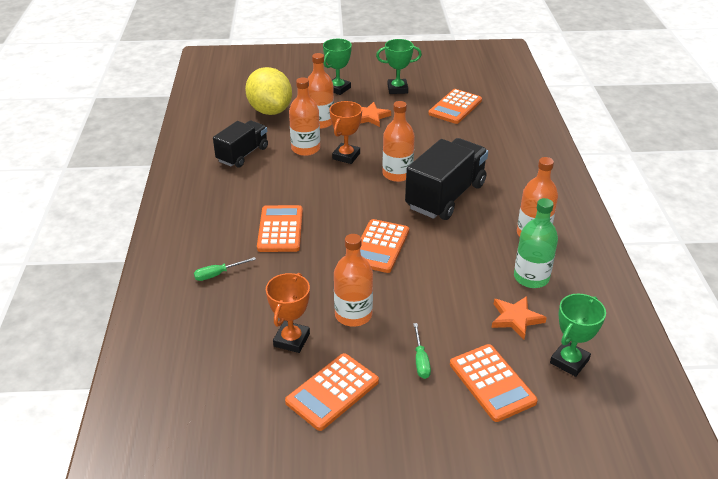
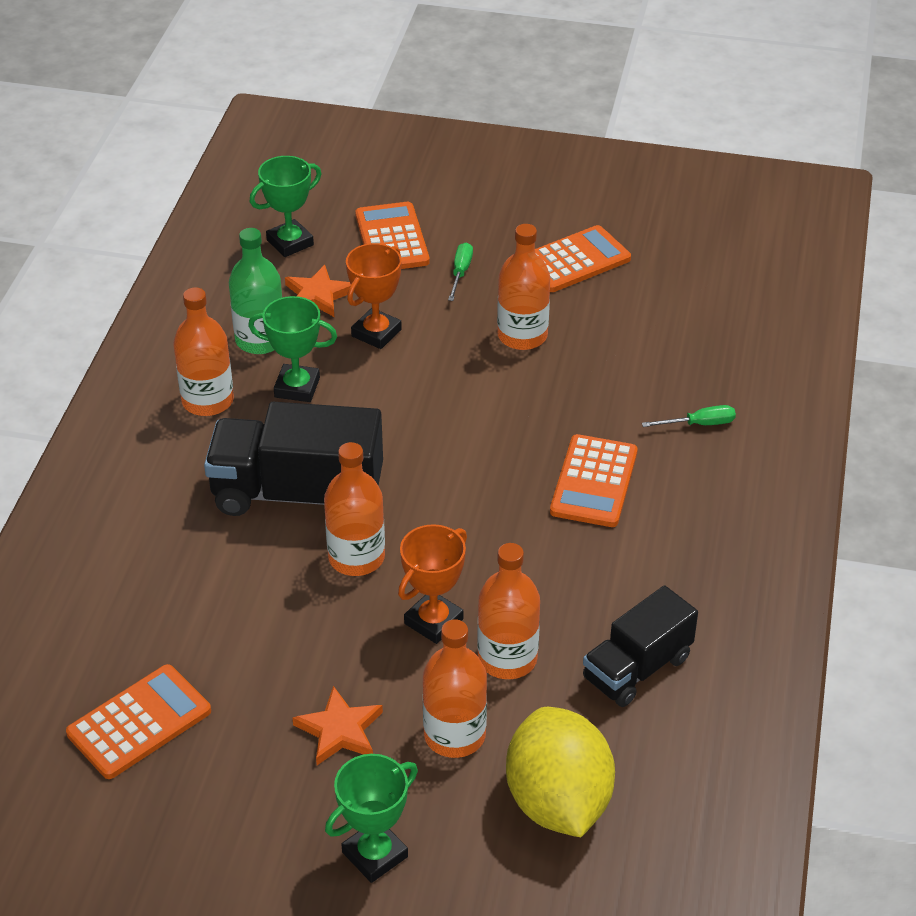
camera: 165 degrees left, 5 degrees up
orange trophy [266,273,310,353] -> orange trophy moved to [346,243,402,349]
orange calculator [360,219,409,273] -> none
green trophy [376,39,422,94] -> green trophy moved to [248,296,337,402]
black truck [405,138,488,220] -> black truck turned 45 degrees clockwise [204,402,383,516]

